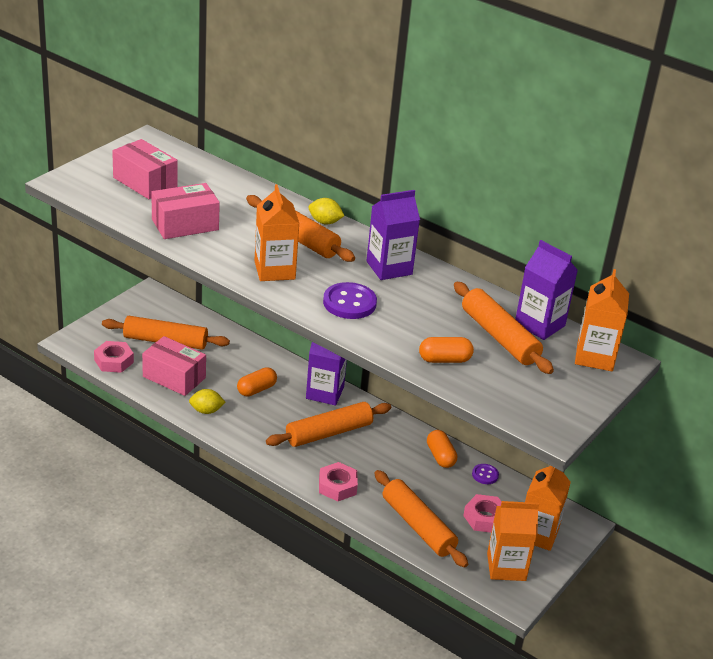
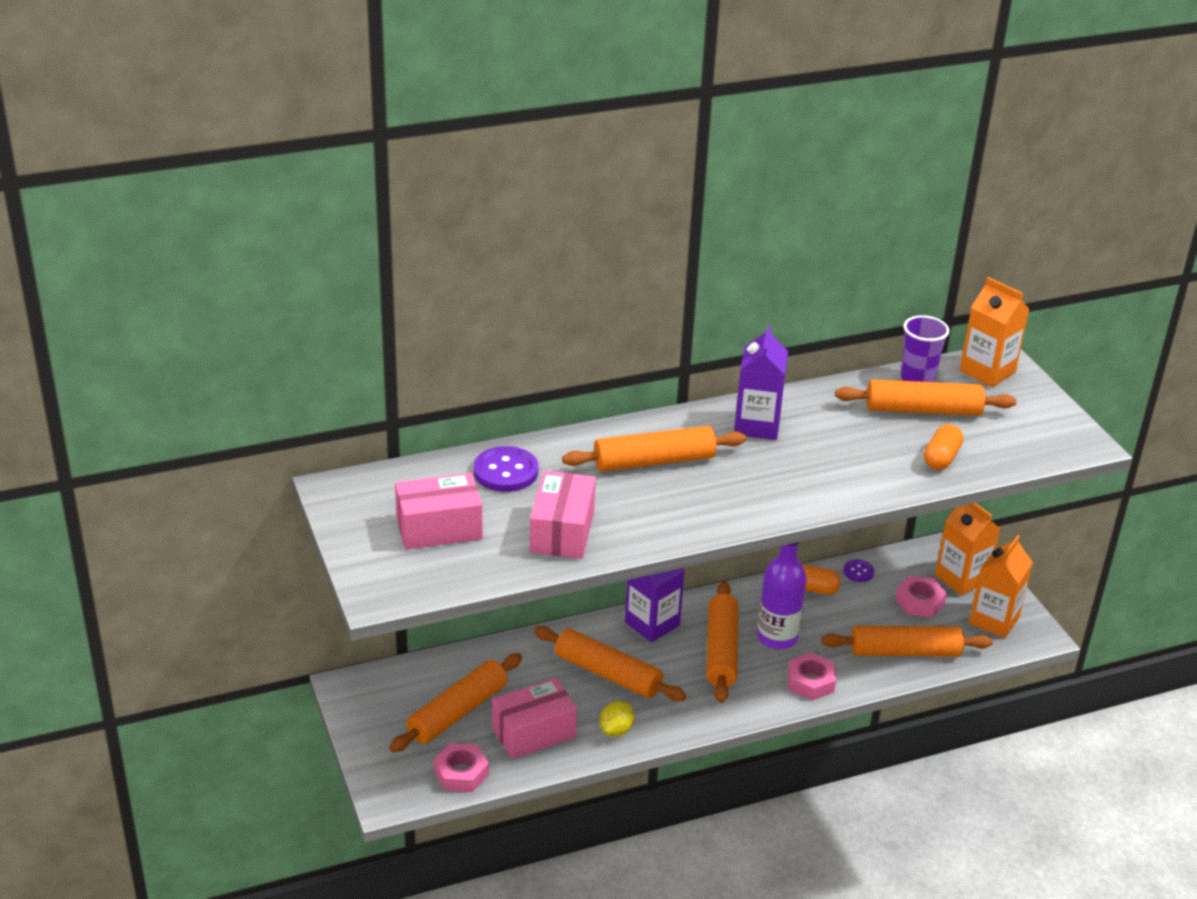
camera: 55 degrees left, 0 degrees up
orange capsule [237,367,277,397] -> orange rolling pin [534,626,686,701]
orange carton [255,184,300,281] -> none
yellow lemon [309,198,344,224] -> none
purple button [323,282,377,319] -> purple button moved to [474,446,538,492]
purple carton [515,240,578,340] -> purple cup [900,315,950,382]
none -> purple bottle [757,542,807,649]

